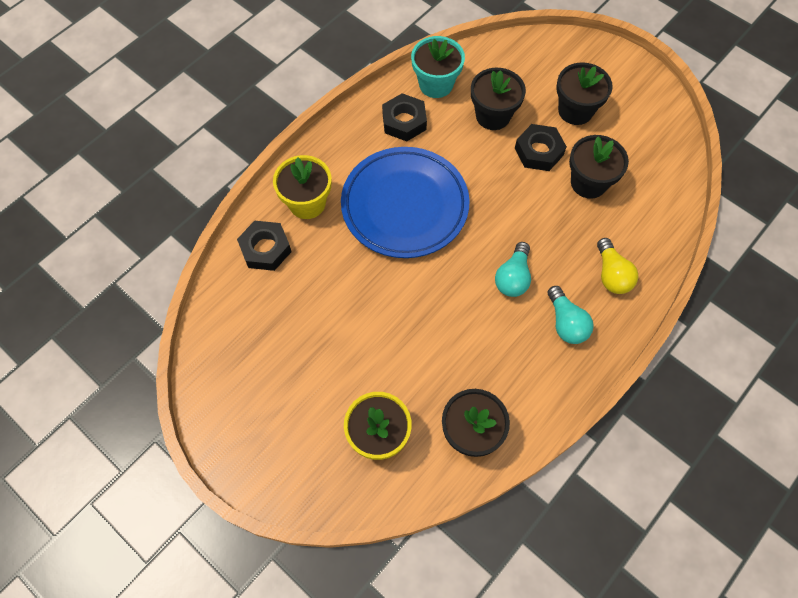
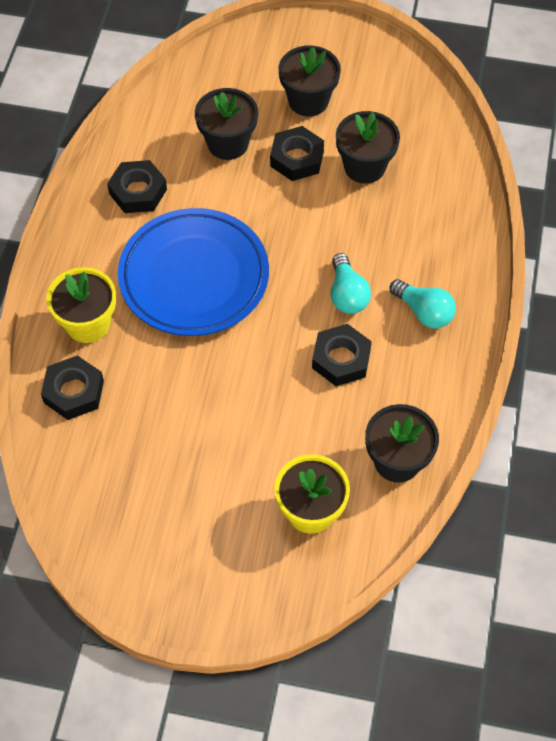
camera: 30 degrees left, 5 degrees down
turquoise flower pot [411,36,465,98] -> none
yellow light bulb [597,238,638,294] -> none
none -> black nut [312,324,372,386]

